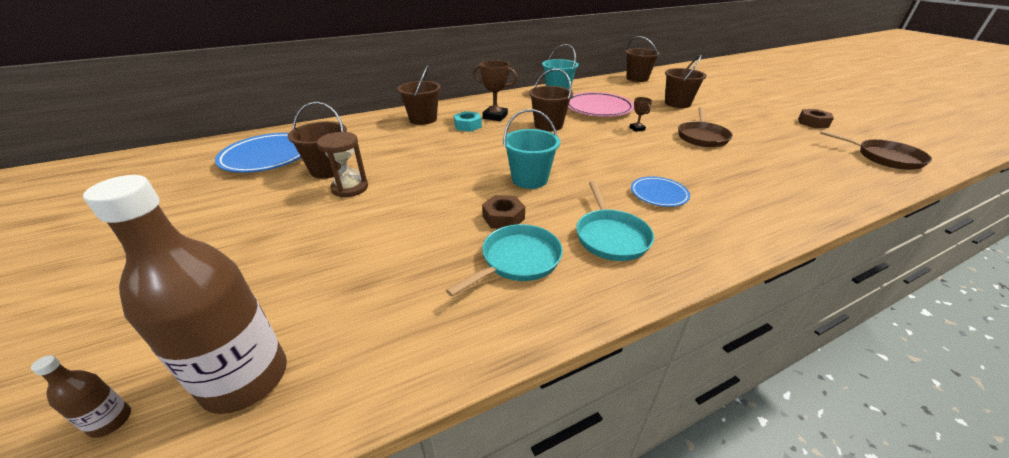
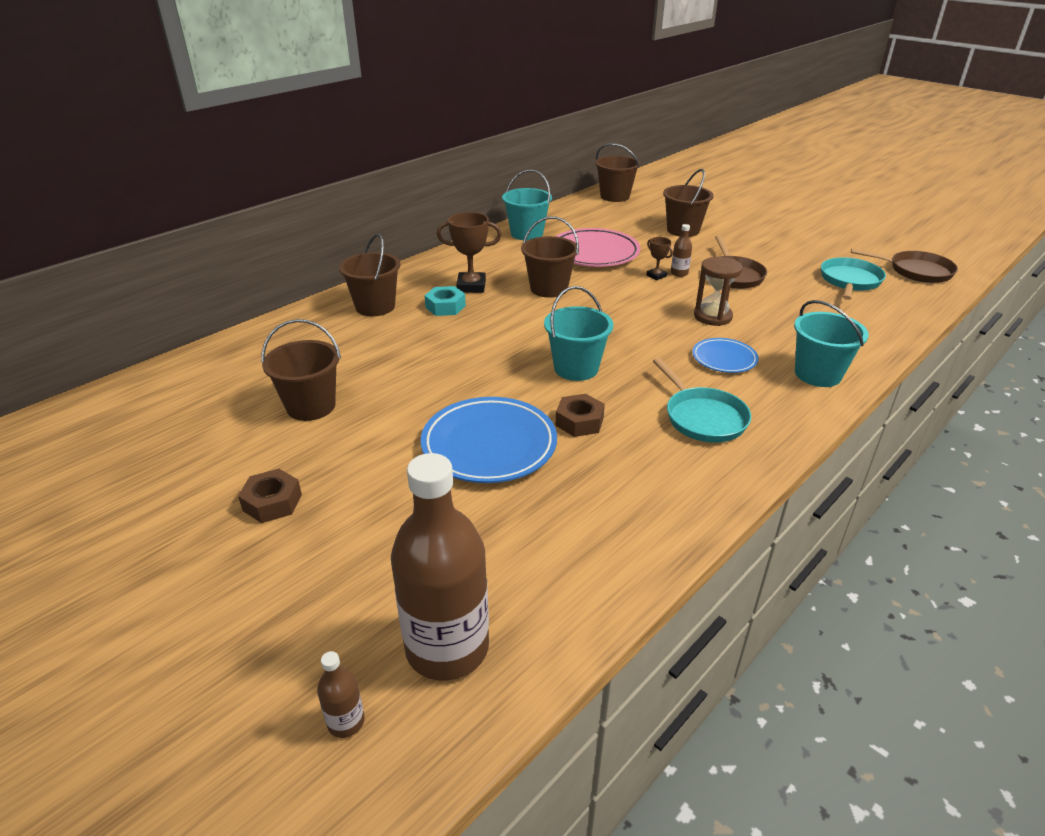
camera: 20 degrees left, 0 degrees up
blue plate [215,133,301,173] -> blue plate moved to [421,397,557,483]
brown hourglass [317,132,368,197] -> brown hourglass moved to [694,257,742,326]
turquoise pan [446,224,563,297] -> turquoise pan moved to [821,257,886,300]
brown nut [798,109,834,128] -> brown nut moved to [238,469,302,523]
none -> brown bottle [671,224,692,277]
none -> turquoise bucket [794,300,869,387]

